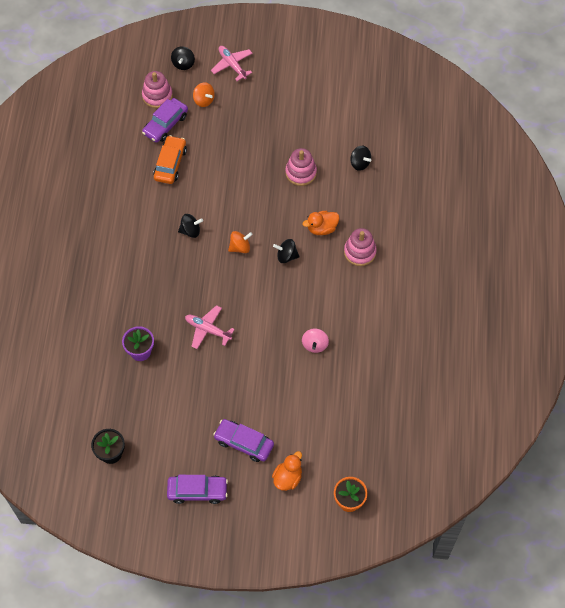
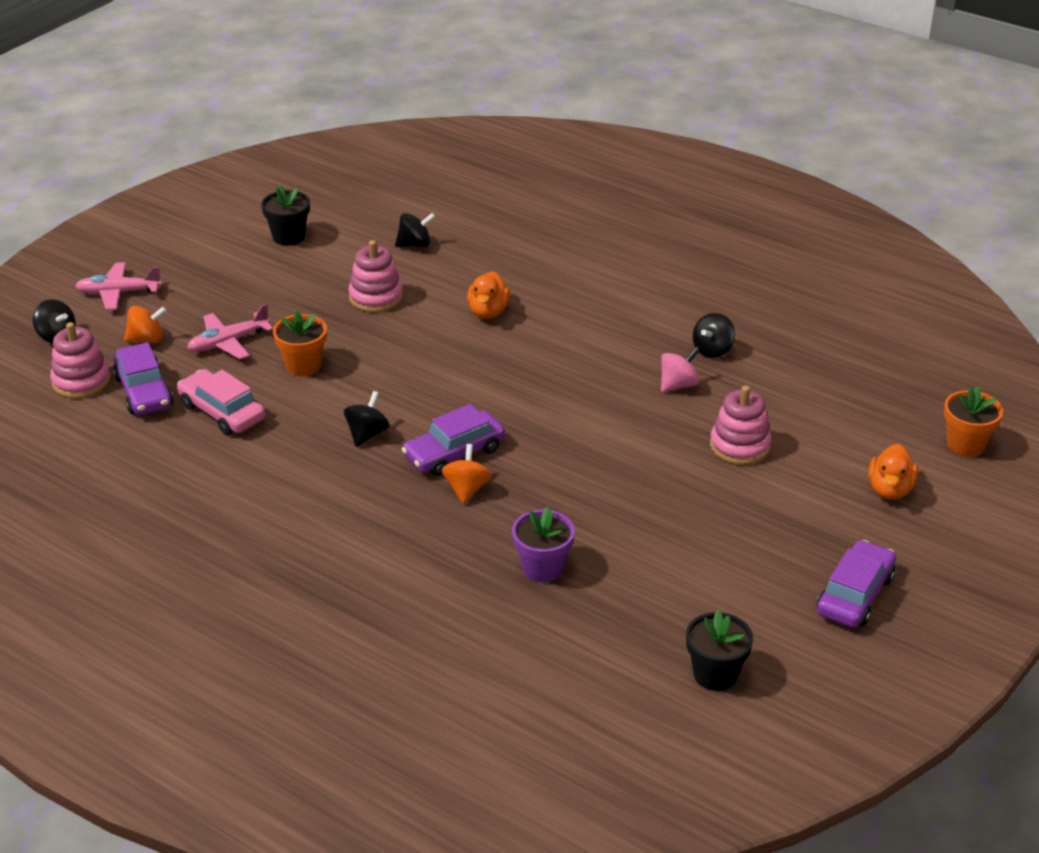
camera: 60 degrees left, 25 degrees down
orange car [153,135,187,184] -> pink car [177,369,265,435]
pink plane [185,305,235,349] -> pink plane moved to [187,304,273,359]
purple car [213,419,274,462] -> purple car moved to [401,404,505,476]
orange spinning top [228,231,253,253] -> orange spinning top moved to [442,444,492,504]
orange duck [272,451,302,491] -> orange duck turned 135 degrees counterclockwise [868,444,918,500]
black spinning top [273,239,300,263] -> black spinning top moved to [693,313,735,358]
pink spinning top [302,328,329,353] -> pink spinning top turned 75 degrees counterclockwise [661,347,700,392]
pink stacking toy [344,228,377,266] -> pink stacking toy moved to [710,386,771,465]
none -> black flower pot [261,185,310,246]
none -> orange flower pot [273,311,327,376]

